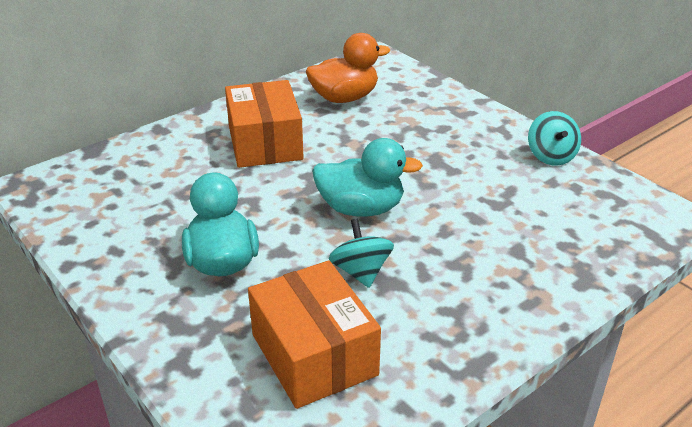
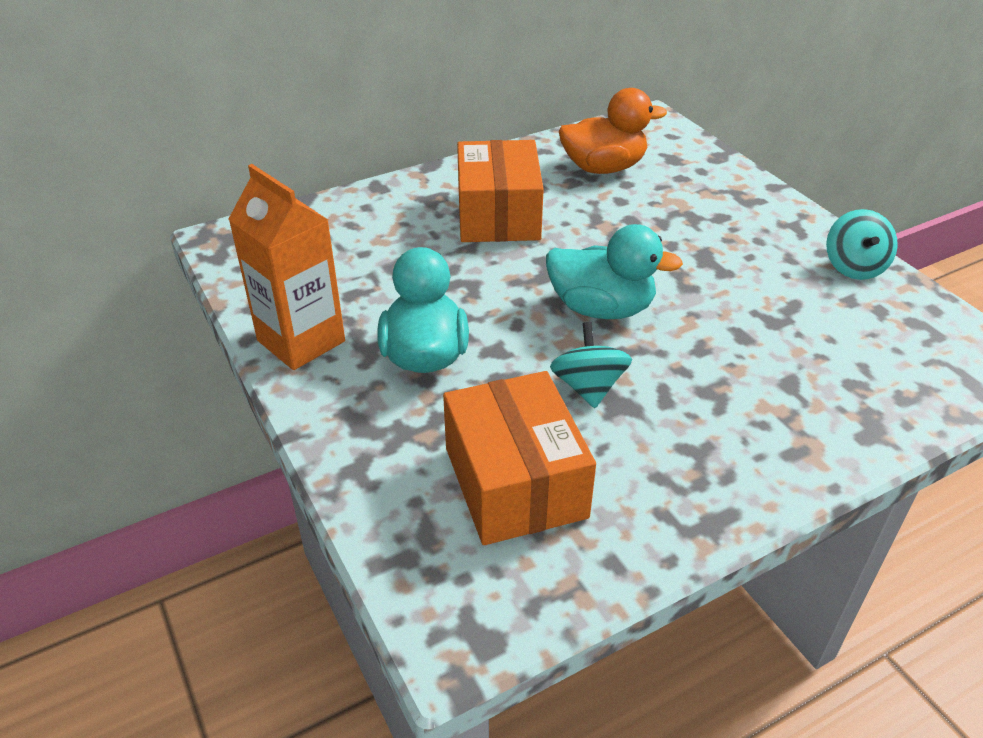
camera: 10 degrees right, 5 degrees up
none -> orange carton [228,164,345,370]

